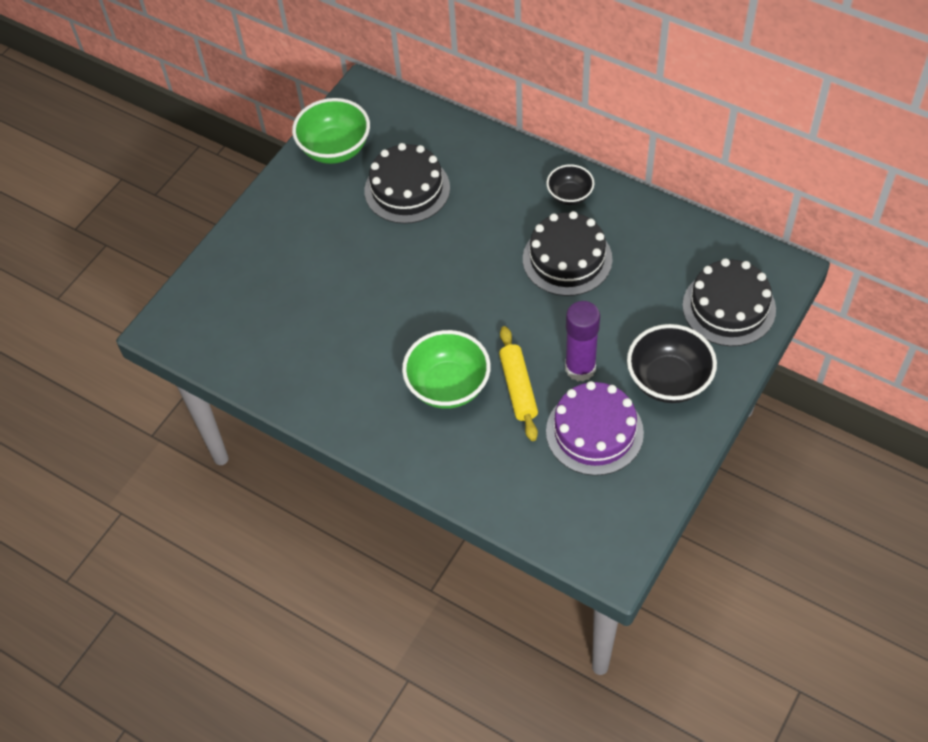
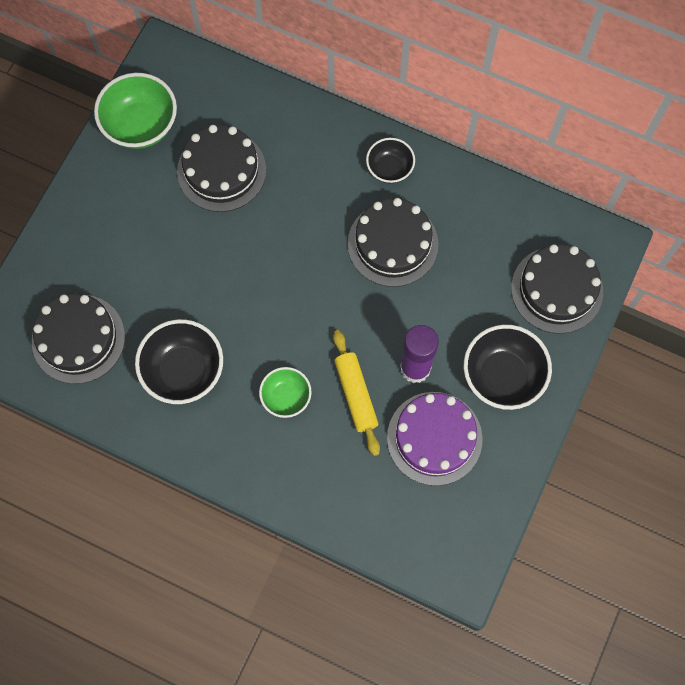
camera: 10 degrees left, 15 degrees up
green bowl [402,330,491,409] -> green bowl [259,367,312,418], size x0.60
none -> black cake [32,293,125,384]
none -> black bowl [135,319,223,404]

